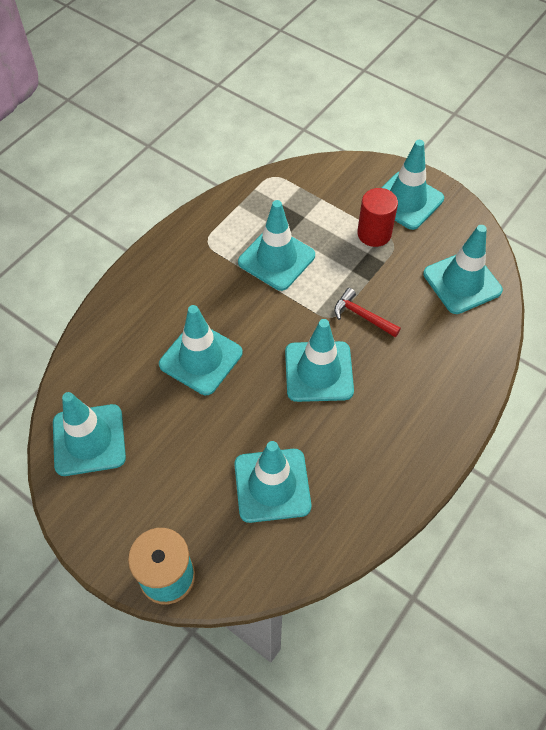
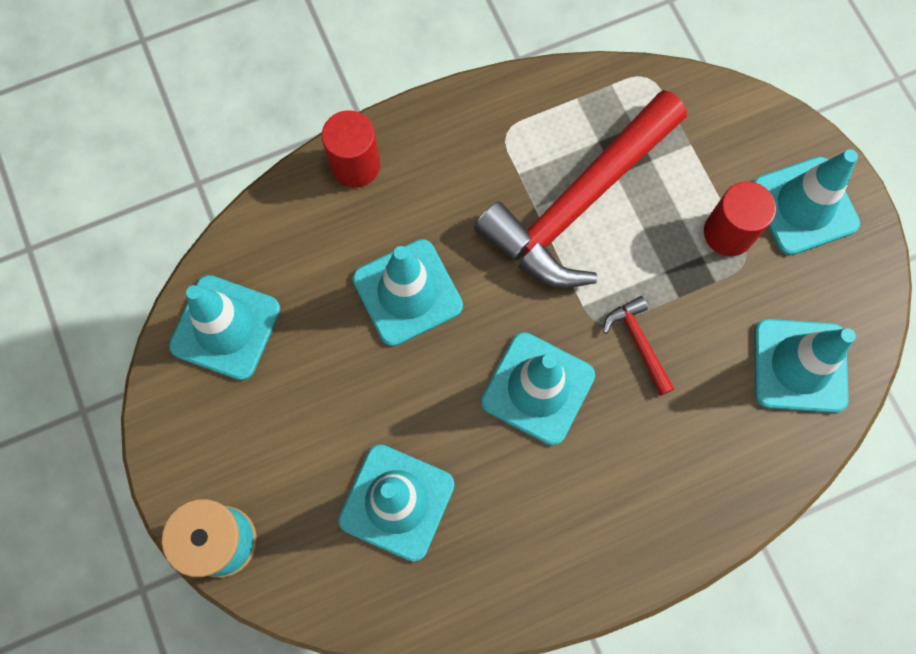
camera: 30 degrees right, 15 degrees up
turquoise traffic cone [238,200,315,291] -> red hammer [474,90,687,288]
none -> red cylinder [322,110,380,188]

